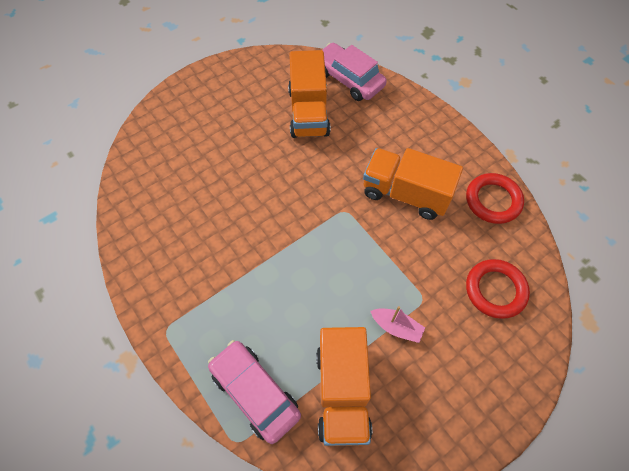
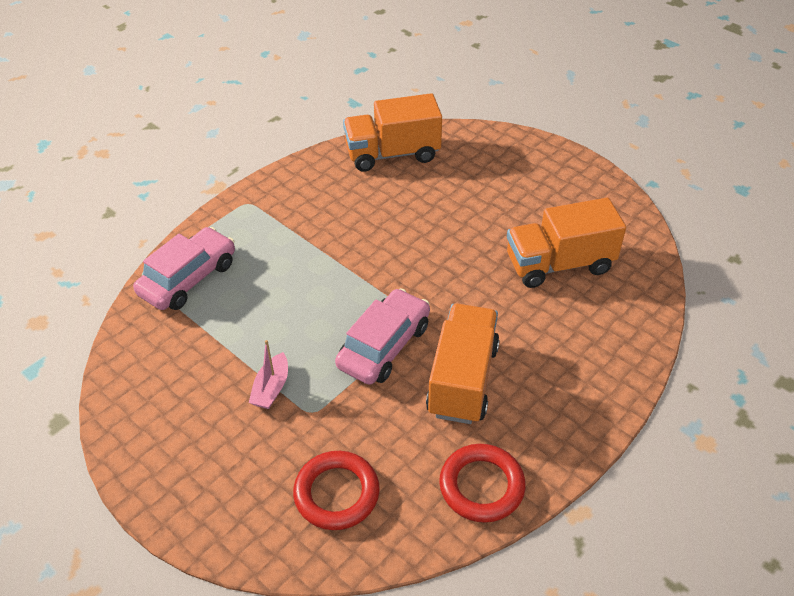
camera: 80 degrees right, 15 degrees down
orange truck [316,327,372,446] -> orange truck moved to [343,93,442,172]
pink car [322,43,387,101] -> pink car moved to [335,288,430,385]

